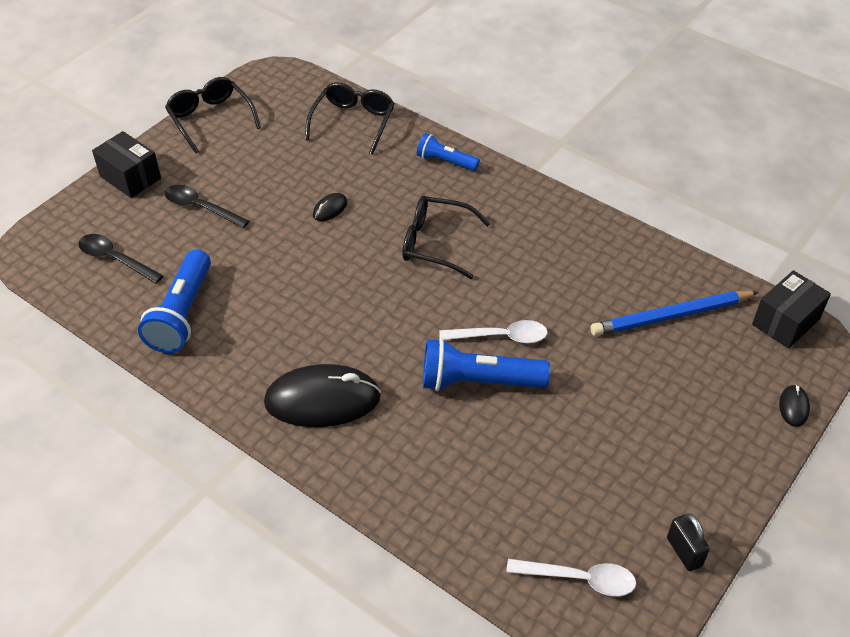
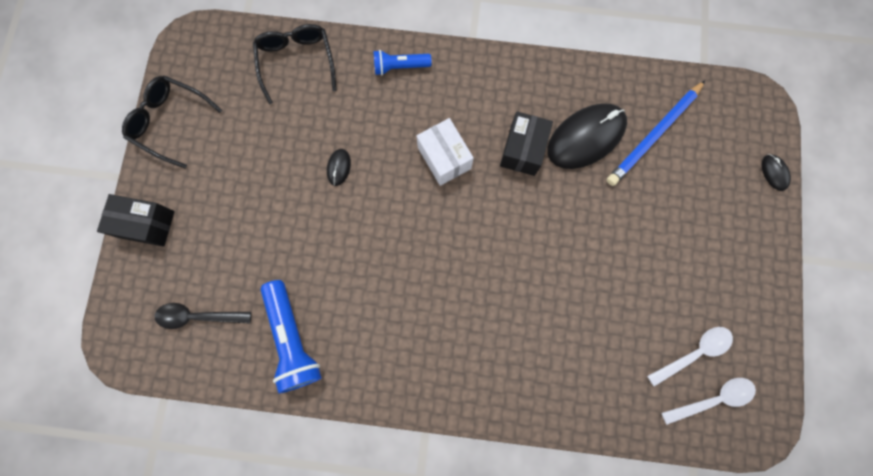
camera: 30 degrees left, 30 degrees up
black spoon [165,184,249,228] -> none
black mouse [264,364,381,427] -> black mouse moved to [547,103,627,169]
black glasses [402,196,490,279] -> white box [417,118,474,186]
blue flashlight [423,338,550,391] -> none
white spoon [439,320,548,343] -> white spoon moved to [647,327,733,387]
black padlock [667,514,710,571] -> none
black box [752,270,831,349] -> black box moved to [500,111,553,176]

